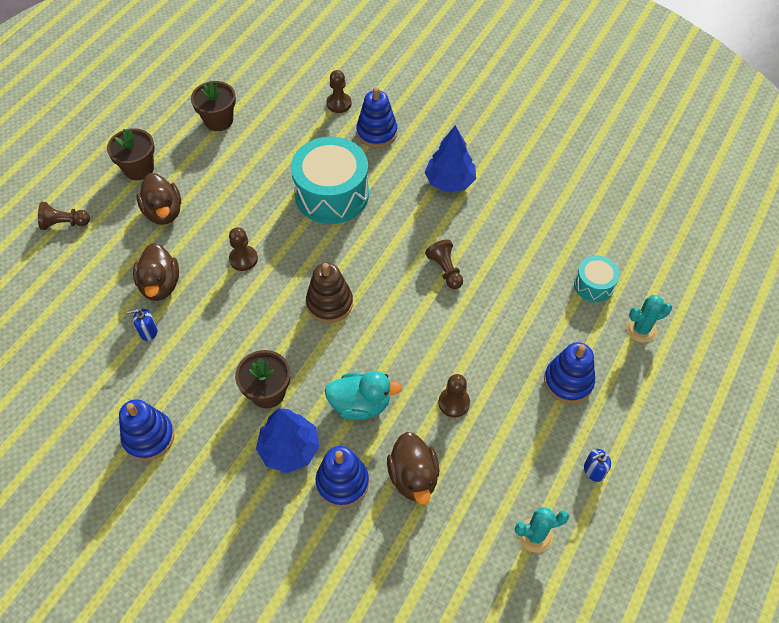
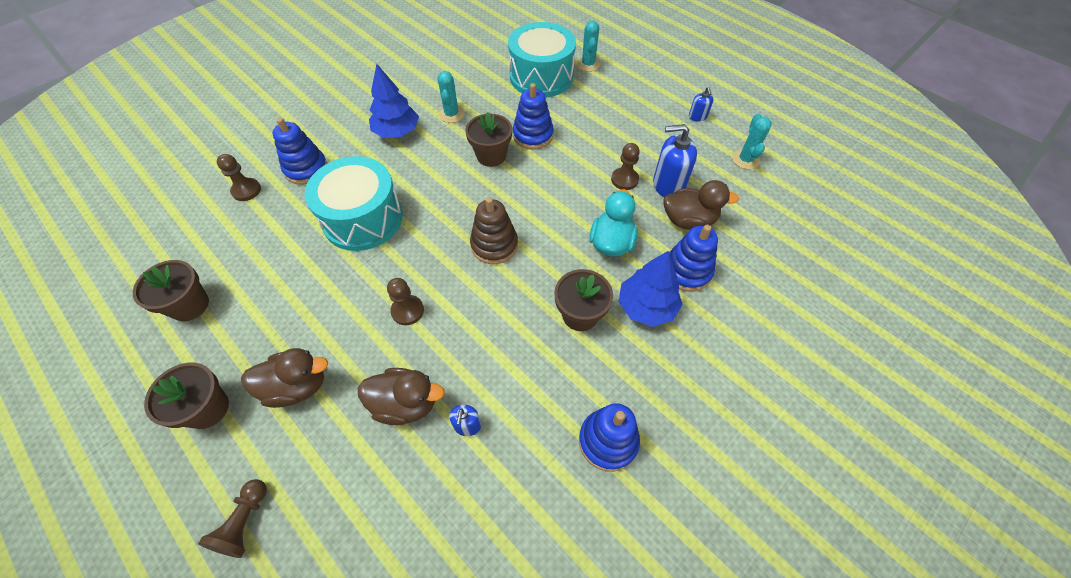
camera: 75 degrees left, 0 degrees up
brown pawn [425,239,463,289] -> brown flower pot [465,112,512,167]
blue stacking toy [544,342,595,403] -> blue stacking toy moved to [513,83,554,149]
turquoise drum [574,255,620,302] -> turquoise drum [508,22,576,97], size x1.98
none -> turquoise cactus [438,71,464,123]
none -> blue soap dispenser [653,124,697,197]

